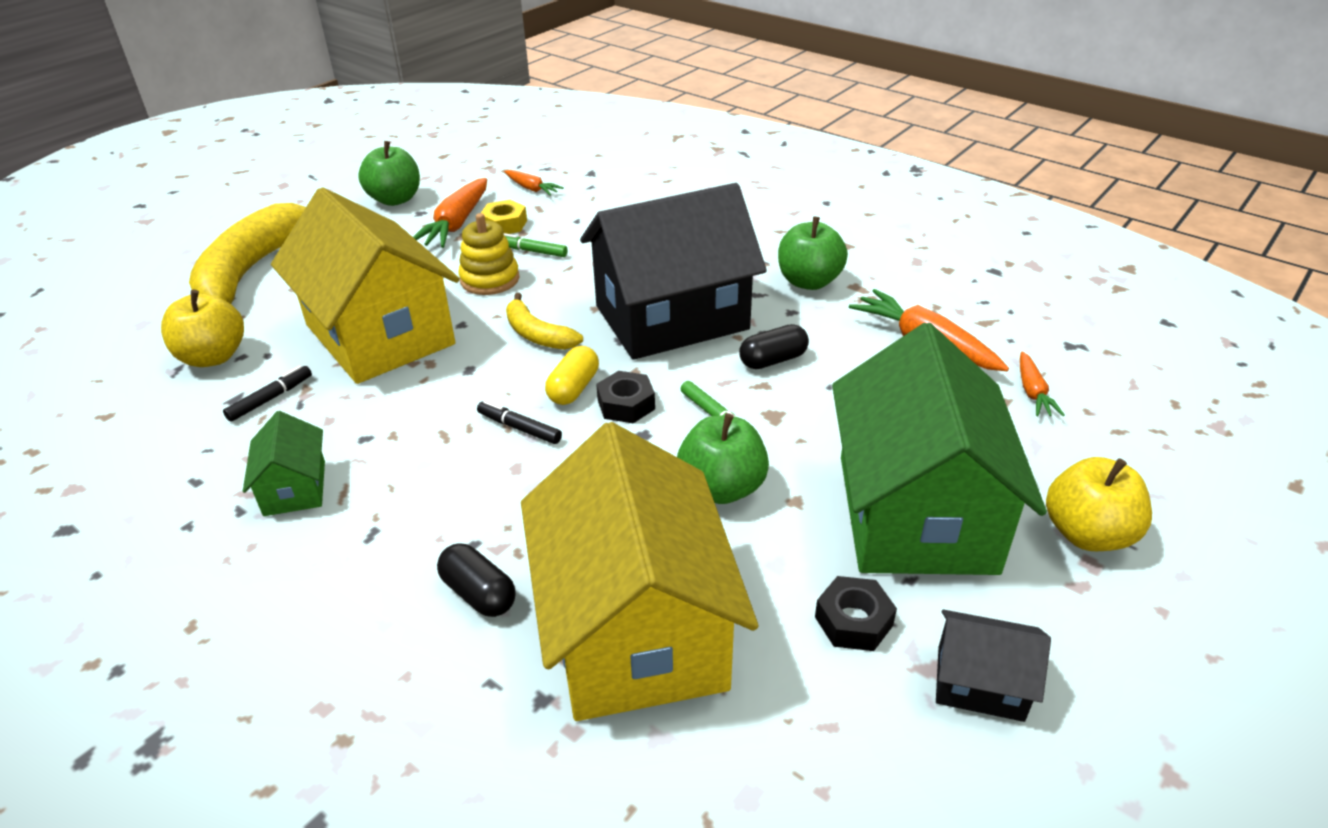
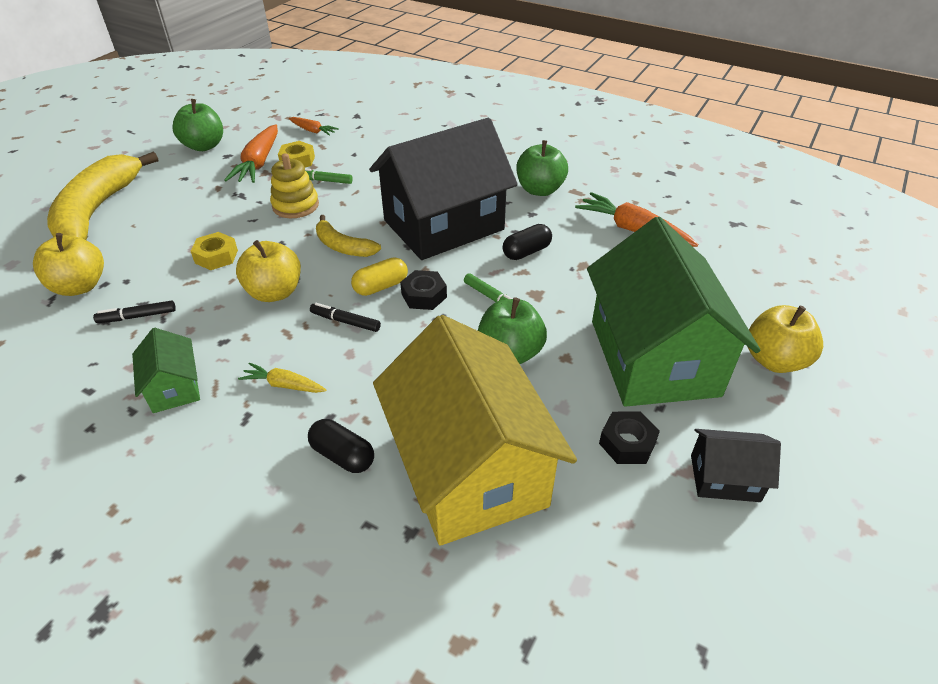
camera: 10 degrees left, 5 degrees up
black marker [223,365,312,422] -> black marker turned 135 degrees counterclockwise [93,300,176,323]
yellow house [271,187,460,384] -> yellow nut [191,232,238,270]
yellow capsule [545,346,599,405] -> yellow capsule turned 45 degrees clockwise [351,257,408,296]
orange carrot [1020,351,1064,416] -> none
none -> yellow apple [236,240,301,302]
none -> yellow carrot [238,362,326,393]

